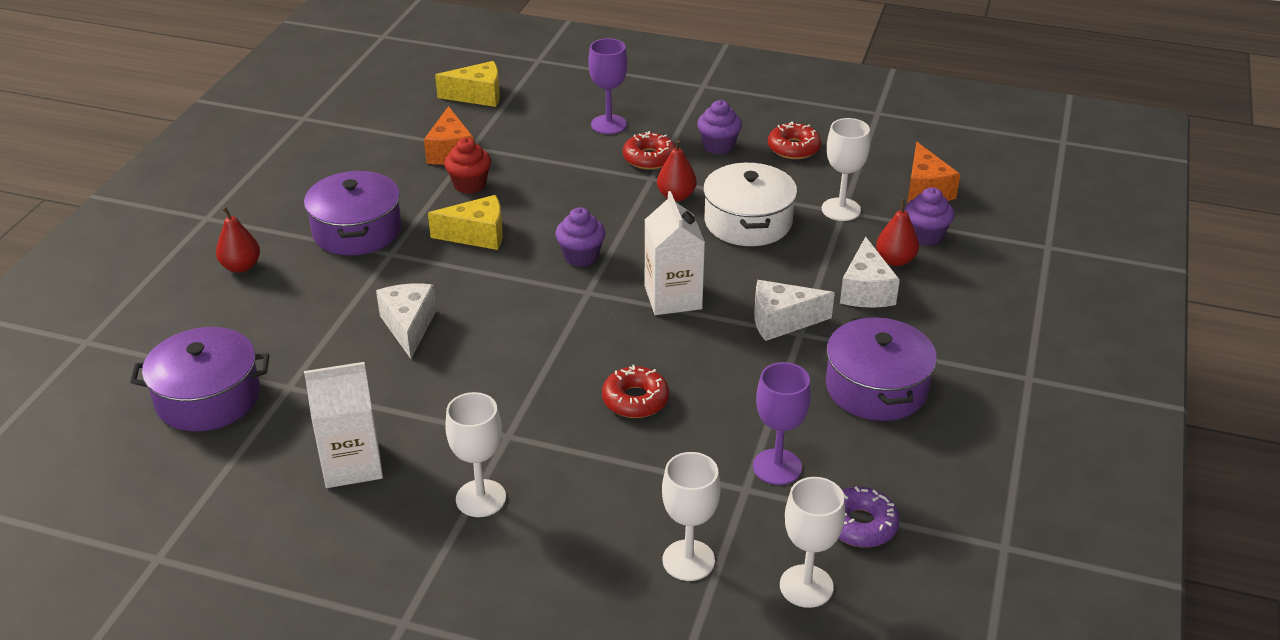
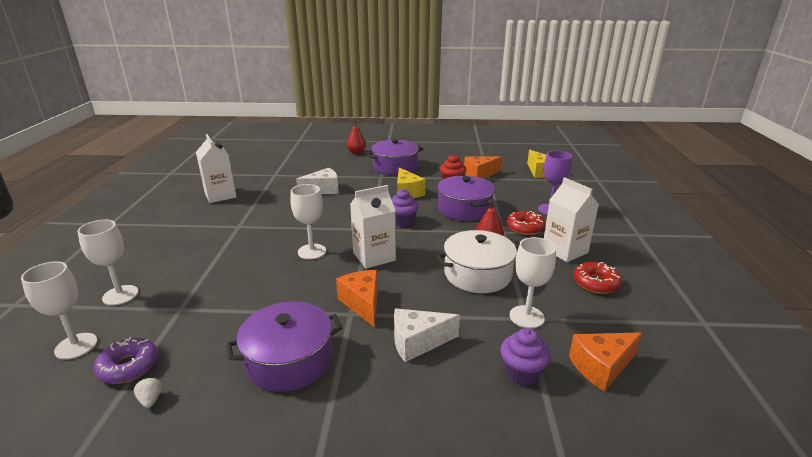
camera: 75 degrees right, 10 degrees down
purple pot [130,327,269,431] -> purple pot moved to [437,175,495,221]
white goblet [445,392,506,517] -> white goblet moved to [290,184,326,260]
red donut [602,365,669,418] -> none
purple cupcake [697,100,742,155] -> white carton [544,177,599,262]
purple goblet [753,362,811,485] -> none
white cheese [754,280,835,341] -> orange cheese [336,270,378,327]
red pear [876,199,919,266] -> none
none -> white strawberry [134,377,162,408]

